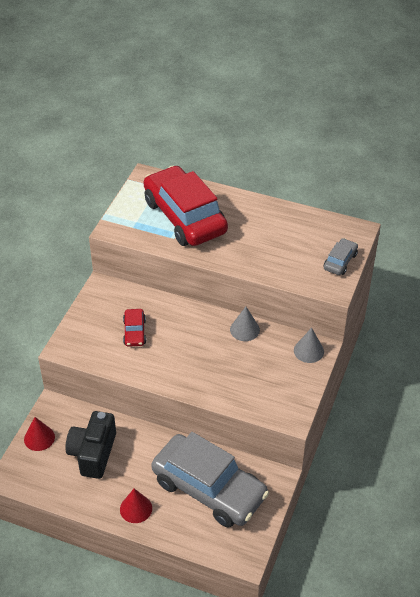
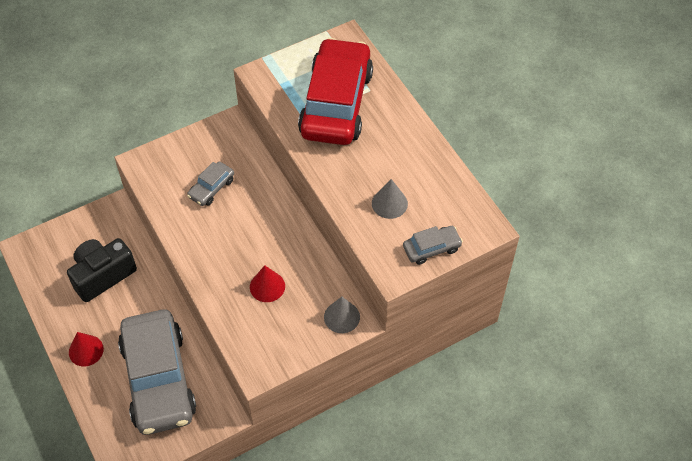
camera: 40 degrees right, 10 degrees up
red cone [24,417,55,451] -> red cone moved to [250,265,285,302]
red car [123,309,146,347] -> grey car [187,162,234,206]
grey cone [230,307,260,341] -> grey cone moved to [372,179,408,219]

